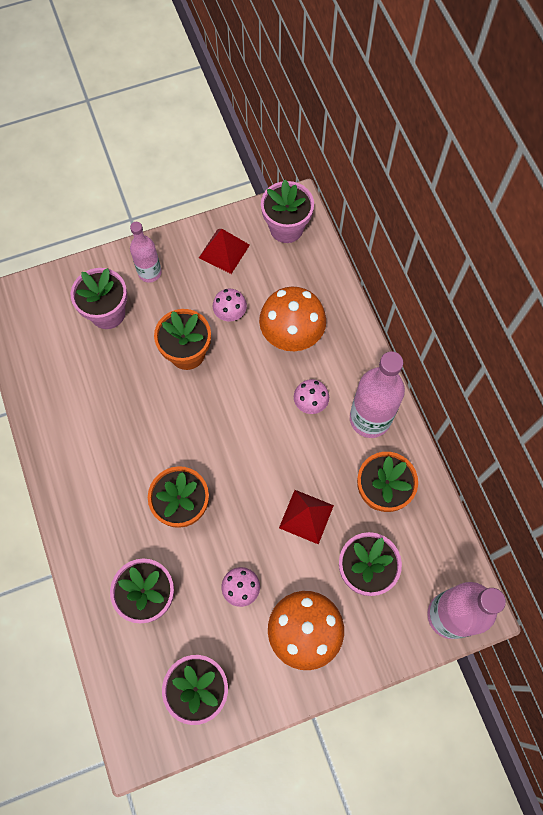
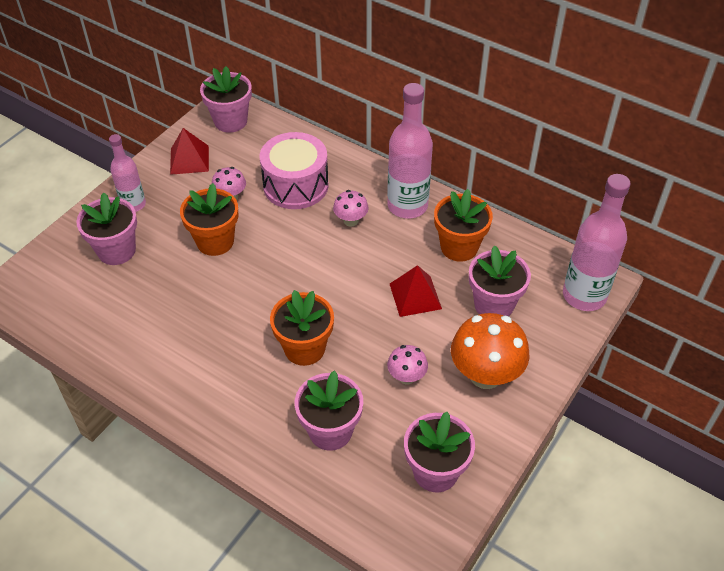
camera: 35 degrees left, 20 degrees down
orange mushroom [259,287,326,351] -> pink drum [260,132,329,209]

